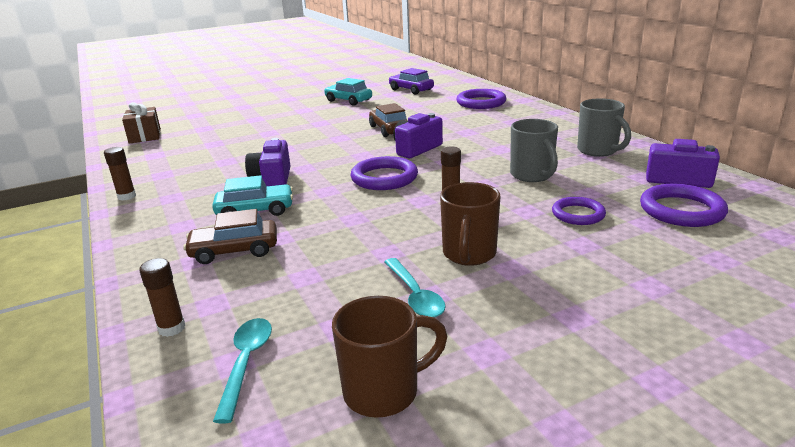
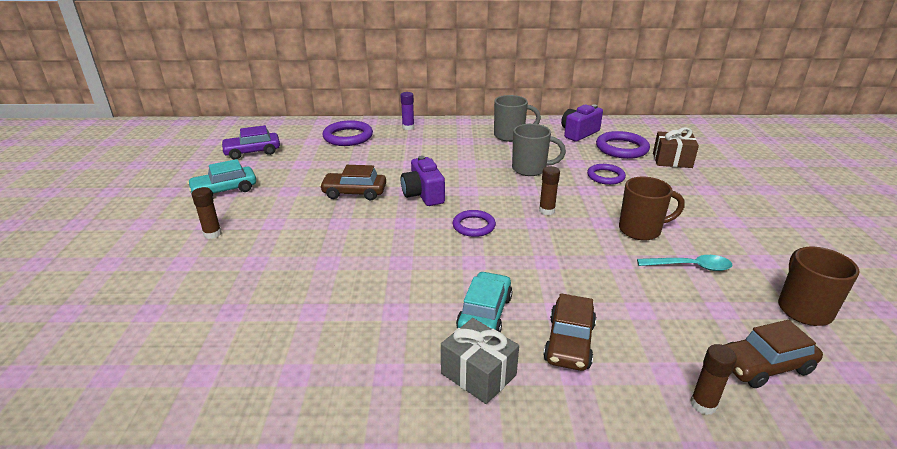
camera: 65 degrees left, 5 degrees up
brown glue stick [104,147,136,201] -> brown glue stick moved to [192,187,222,239]
brown gift [122,102,161,144] -> brown gift moved to [653,127,699,168]
turquoise spoon [213,318,272,423] -> brown car [724,320,823,388]
purple camera [245,138,290,186] -> none
purple ring [350,156,418,190] -> purple ring [452,210,496,237], size x0.65
brown mug [440,182,500,266] -> brown mug turned 45 degrees counterclockwise [619,177,685,240]
none -> purple glue stick [400,92,414,130]
none -> grey gift [441,318,519,404]

